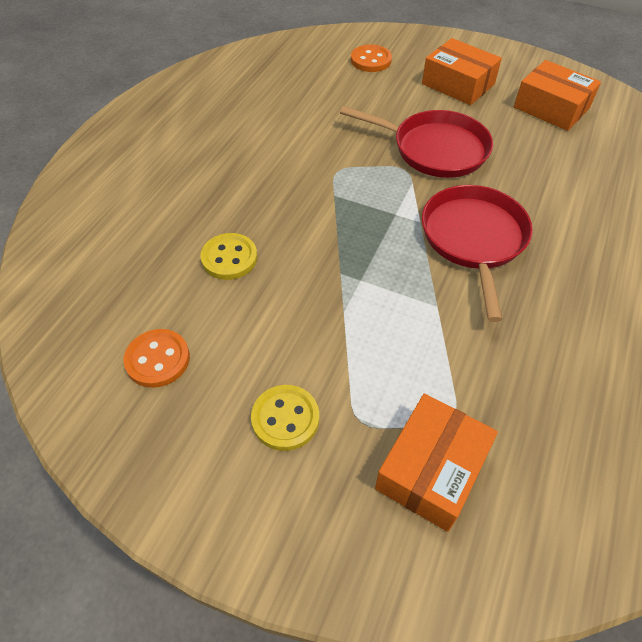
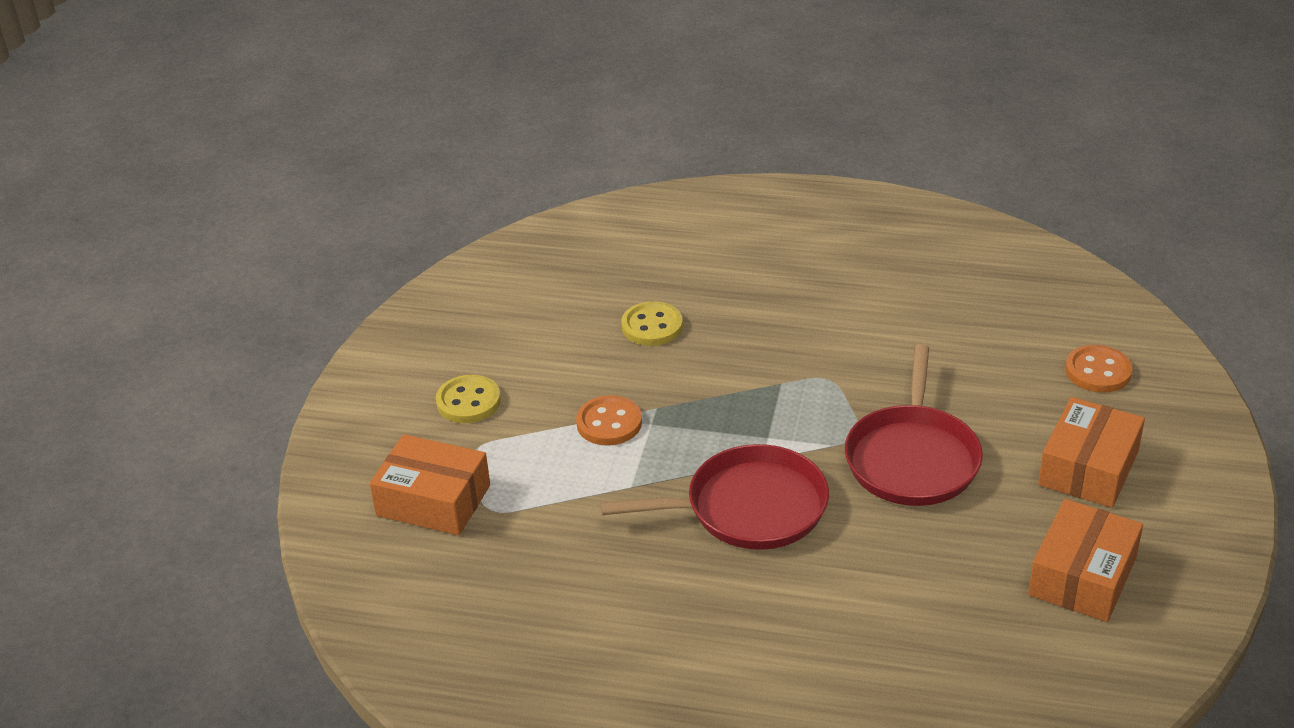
camera: 80 degrees right, 15 degrees down
orange button [123,329,190,388] -> orange button moved to [576,395,642,446]

